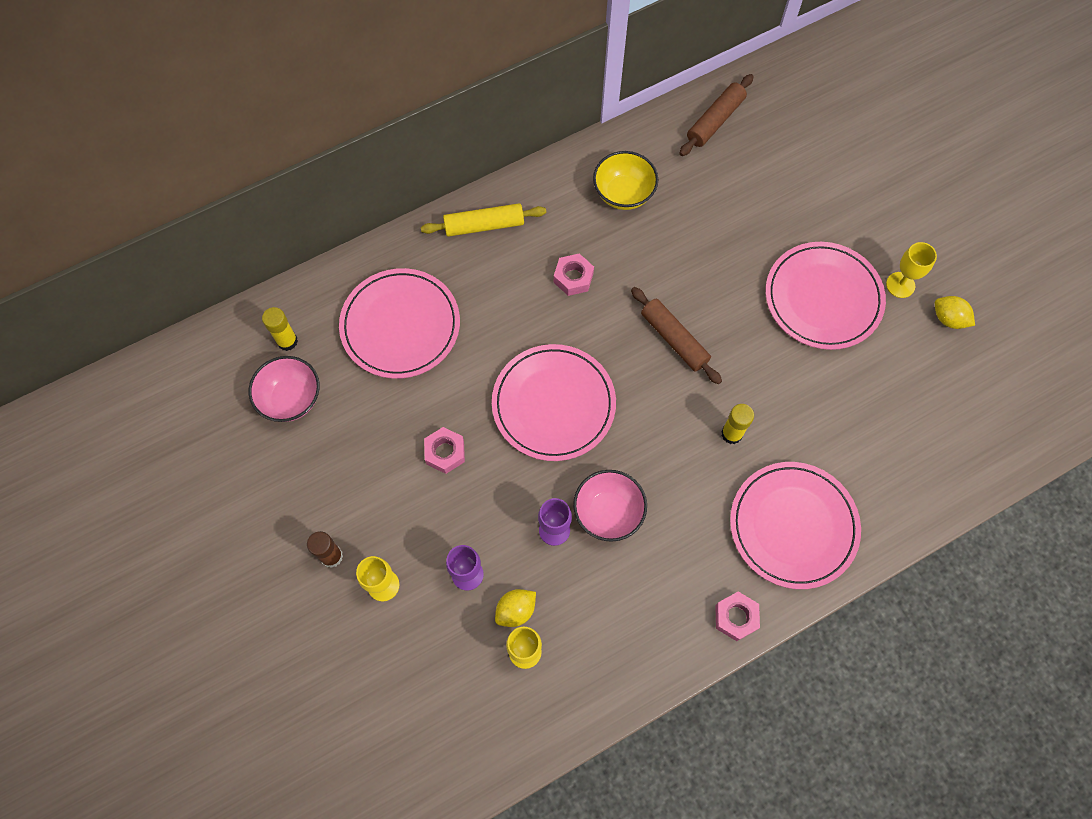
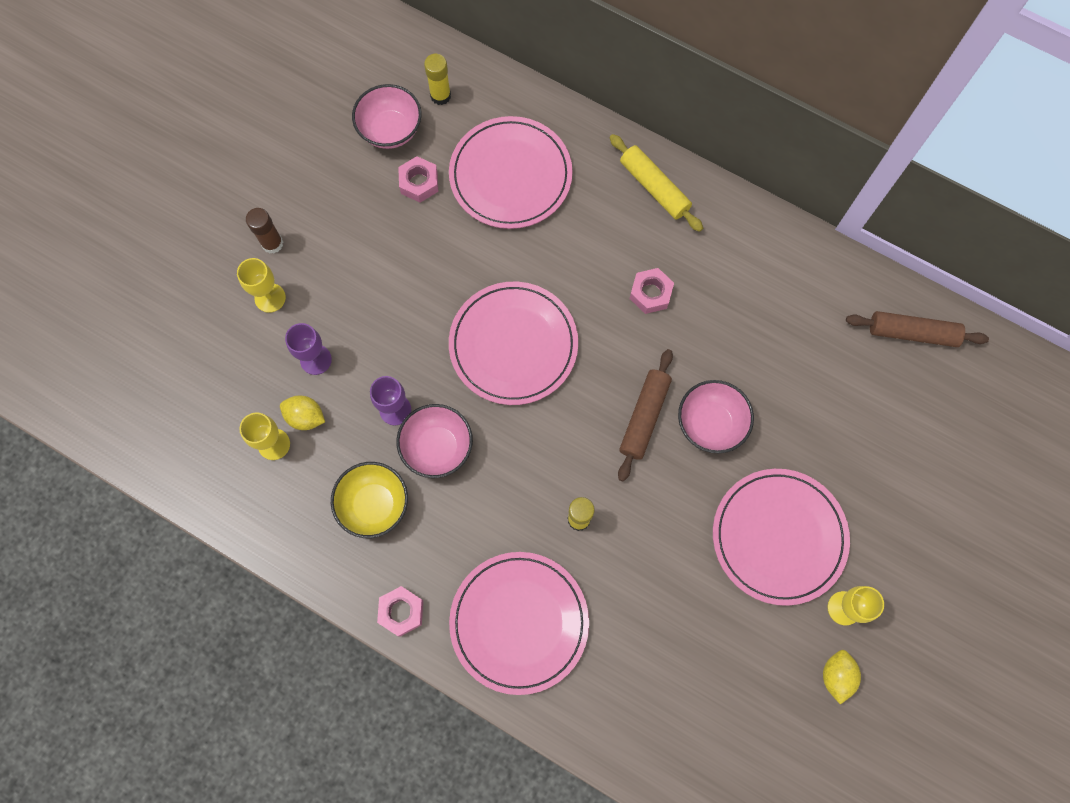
camera: 60 degrees right, 5 degrees up
pink nut [424,427,465,474] -> pink nut moved to [398,156,438,202]
yellow bowl [593,151,658,210] -> yellow bowl moved to [331,462,408,538]
none -> pink bowl [678,380,754,453]

